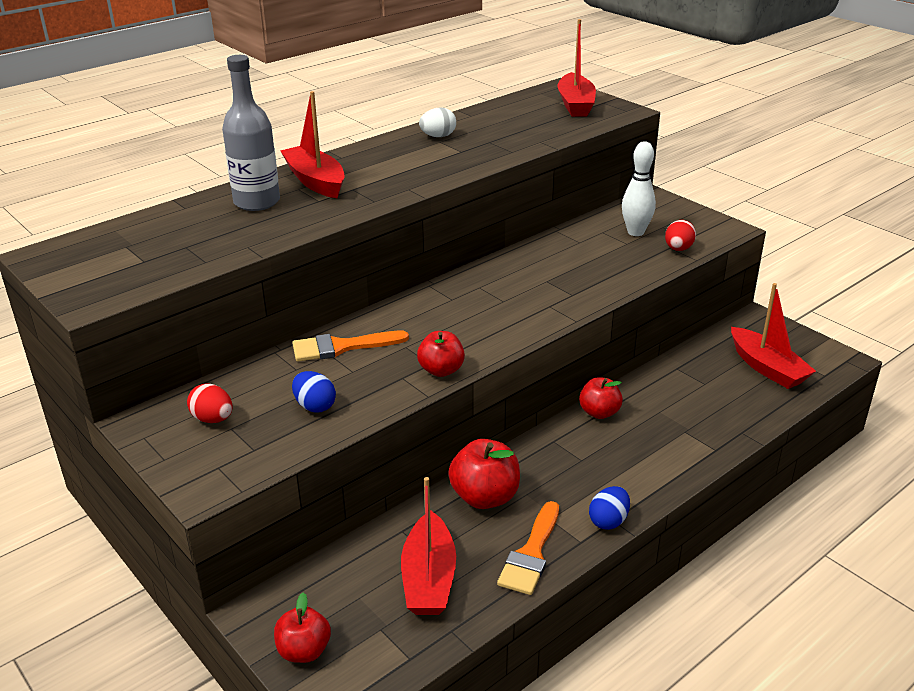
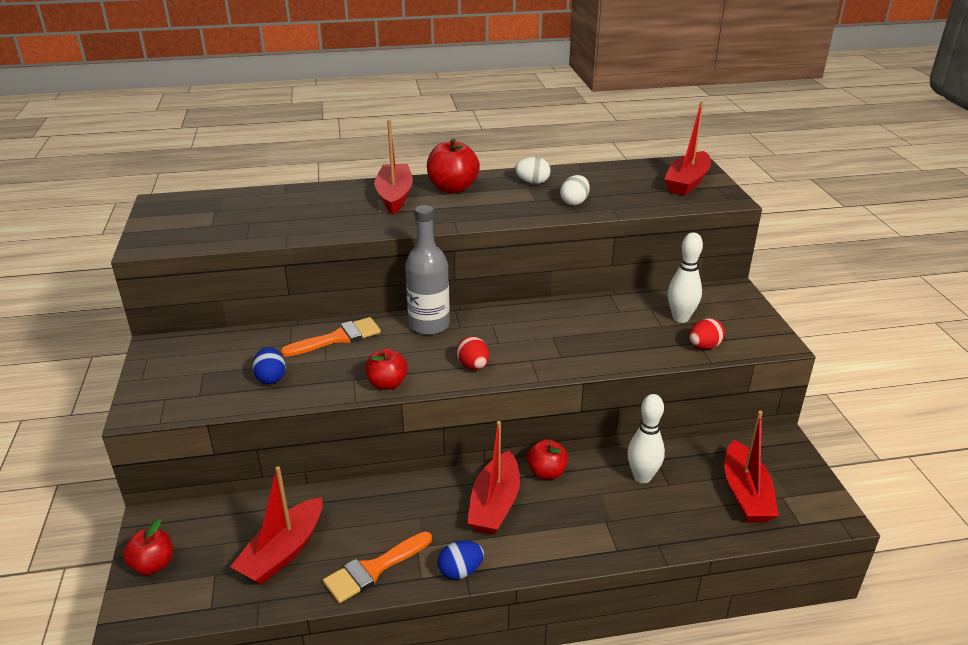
camera: 30 degrees right, 0 degrees up
red egg [187,383,233,423] -> red egg moved to [457,336,489,370]
grey bottle [222,55,280,211] -> grey bottle moved to [405,205,450,335]
orange brush [292,331,409,362] -> orange brush turned 135 degrees clockwise [280,317,381,357]
red apple [448,439,520,509] -> red apple moved to [427,138,480,193]
none -> red boat [467,421,520,535]
none -> white egg [560,175,590,205]
none -> white bowling pin [627,394,665,484]

